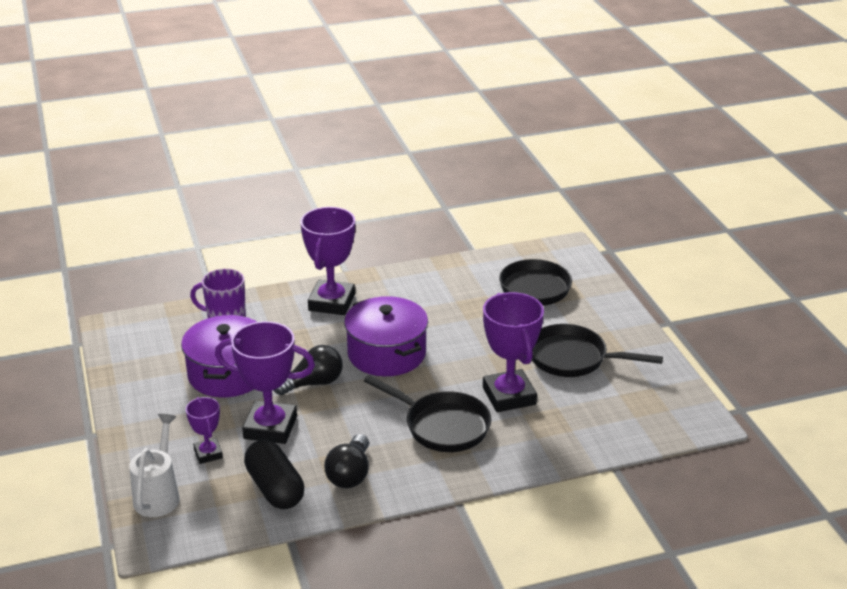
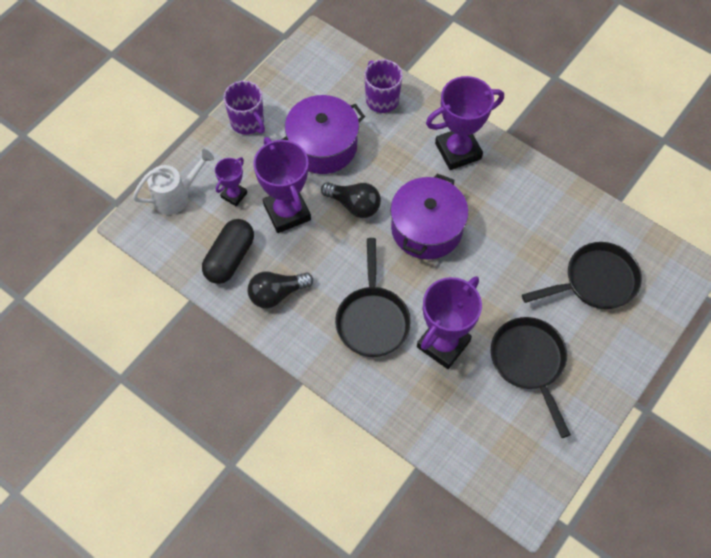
camera: 55 degrees right, 30 degrees up
none -> purple mug [224,81,265,135]

